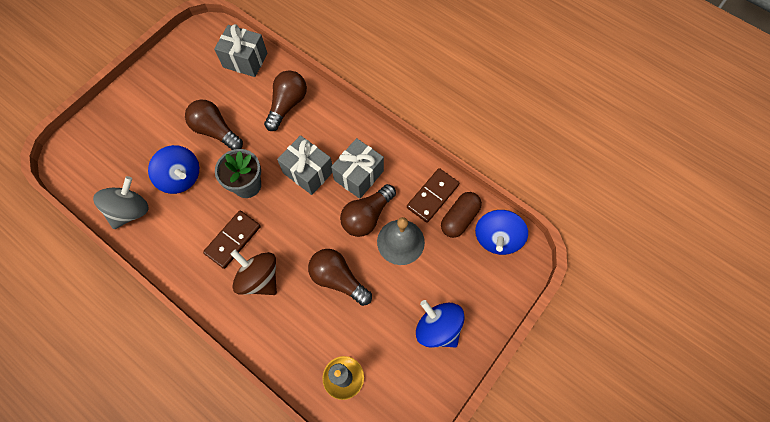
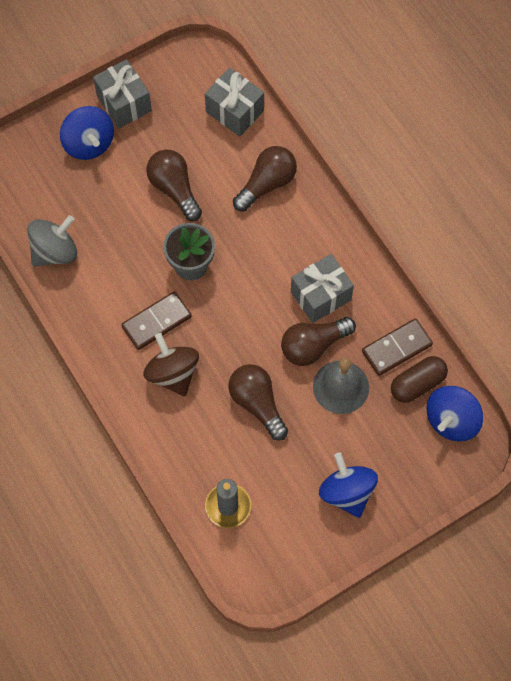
camera: 20 degrees right, 0 degrees up
blue spinning top [148,145,199,194] -> blue spinning top moved to [60,106,114,160]
grey gift [277,135,332,195] -> grey gift moved to [93,59,152,128]

